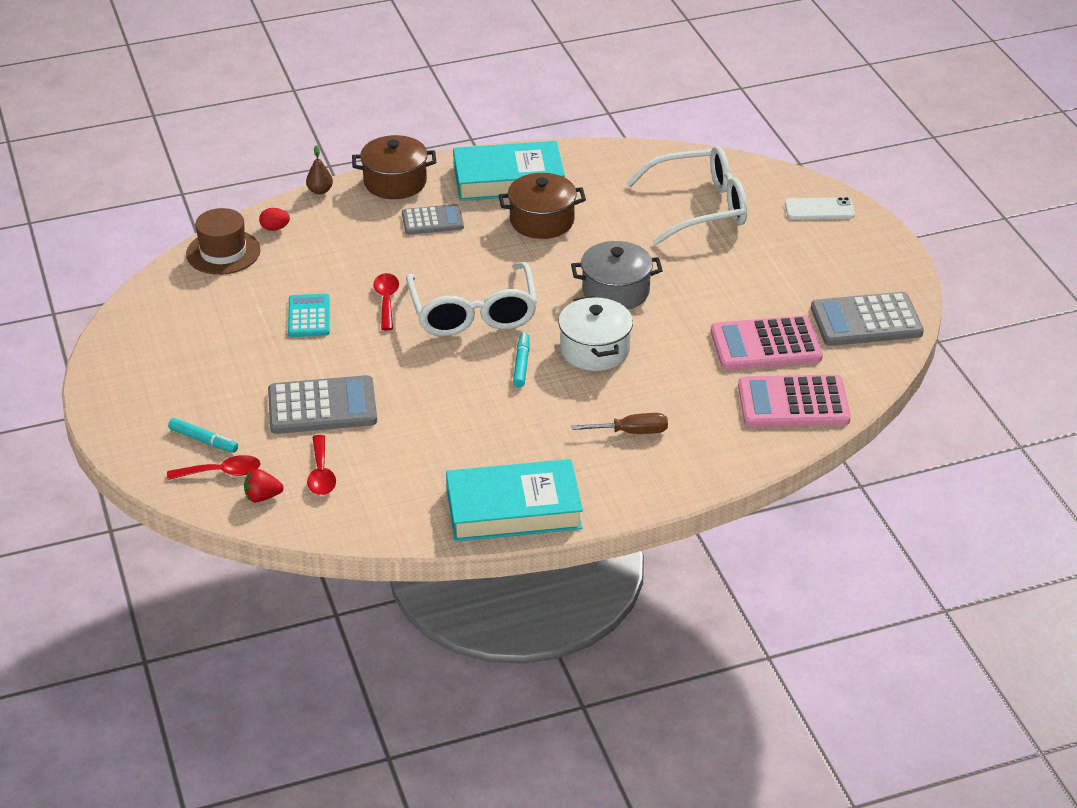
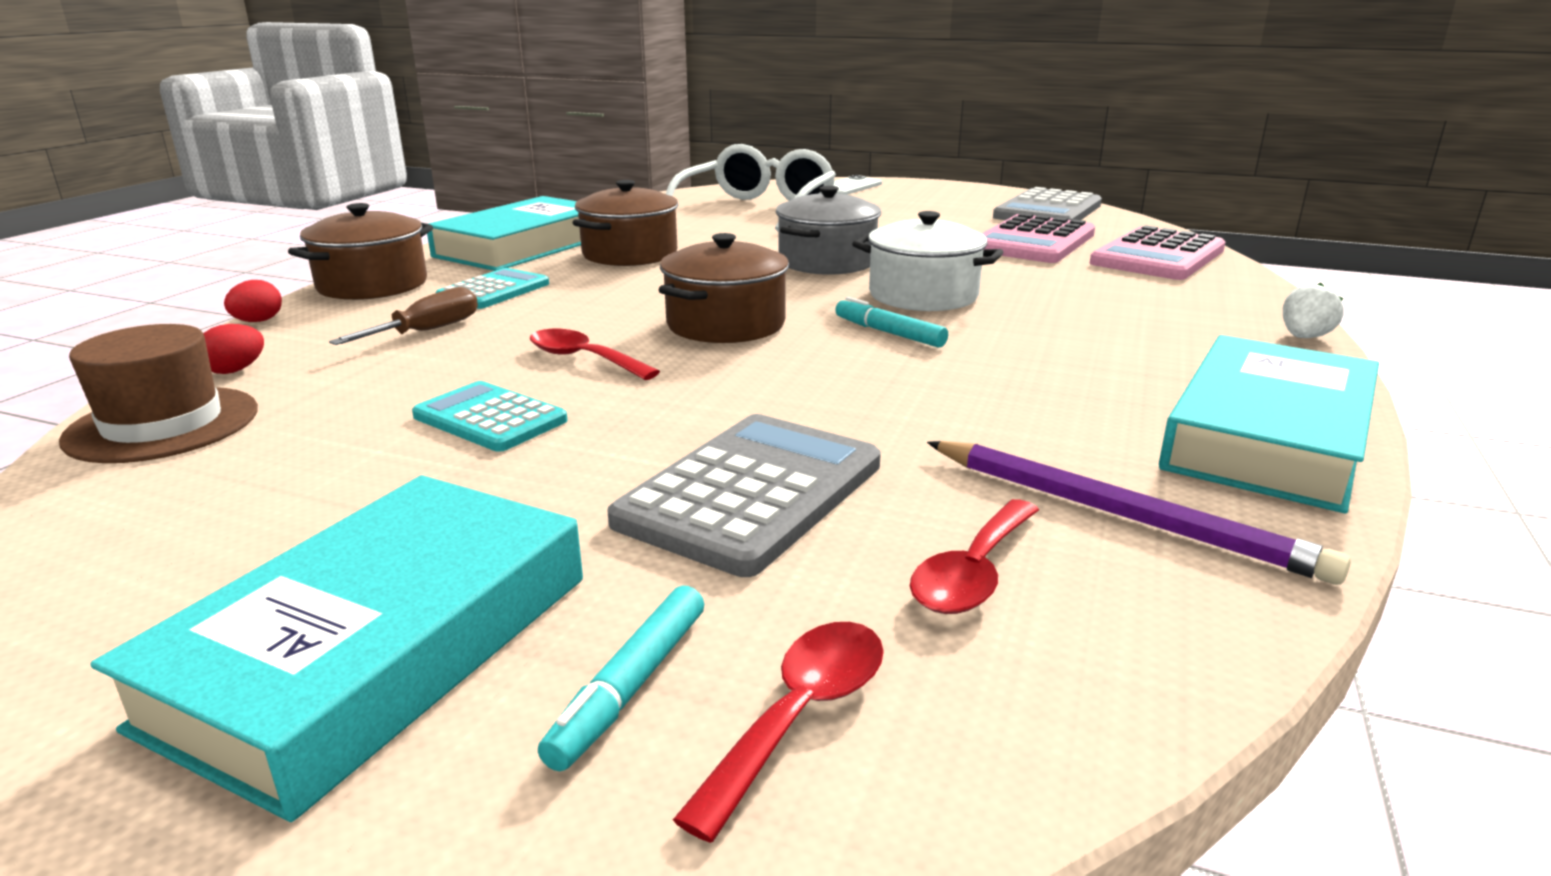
camera: 50 degrees left, 15 degrees down
turquoise marker [168,418,238,453] -> turquoise marker turned 135 degrees clockwise [538,586,704,771]
red strawberry [244,469,283,502] -> none
brown pear [306,145,333,195] -> red egg [224,280,282,322]
red spoon [307,435,336,495] -> red spoon turned 90 degrees clockwise [910,499,1039,614]
grey calculator [402,204,464,235] -> turquoise calculator [435,268,549,309]
white glasses [406,262,537,336] -> brown pot [659,233,789,343]
brown screwdriver [572,413,668,434] -> brown screwdriver moved to [329,287,478,345]
none -> turquoise book [90,475,583,822]
none -> purple pencil [927,441,1351,585]
none -> white strawberry [1283,283,1344,338]

